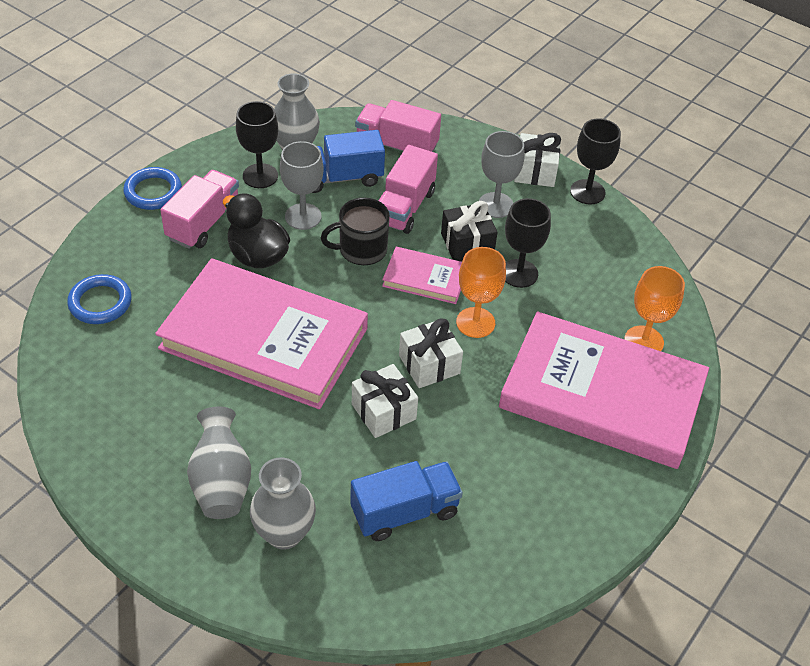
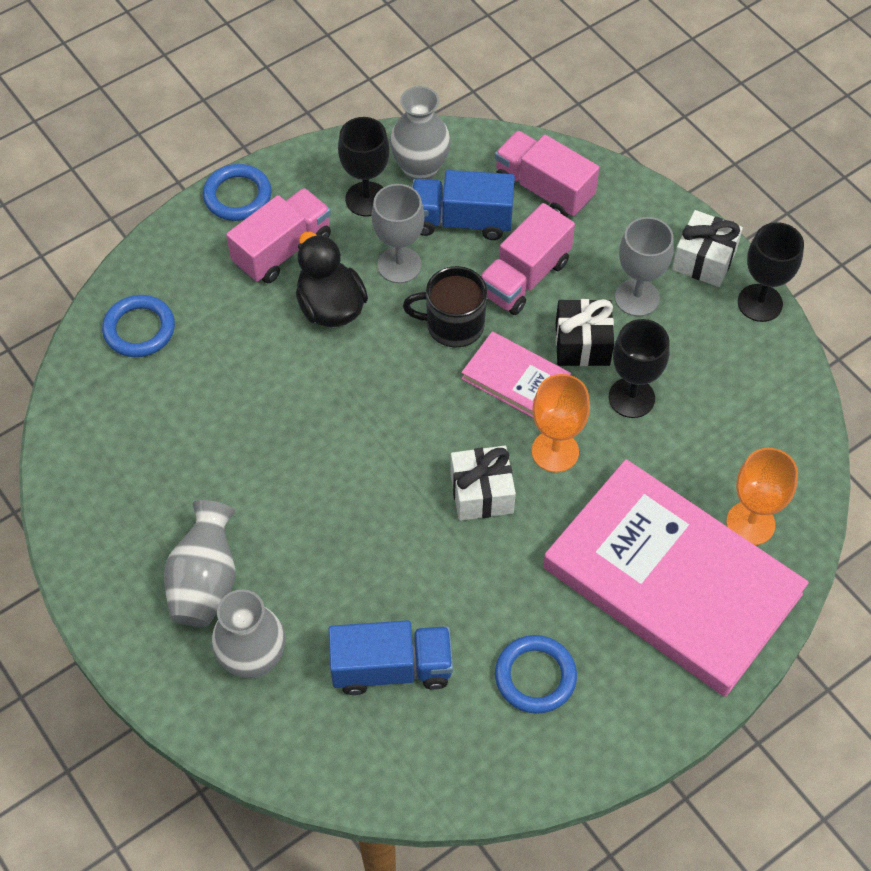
camera: 20 degrees right, 10 degrees up
pink book [155,258,368,409] -> none
white gift [352,364,418,438] -> none
none -> blue ring [495,635,577,714]

